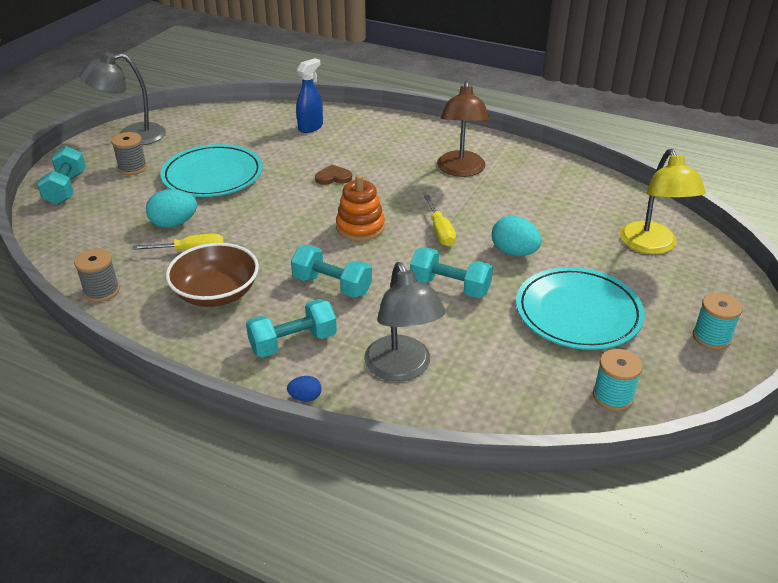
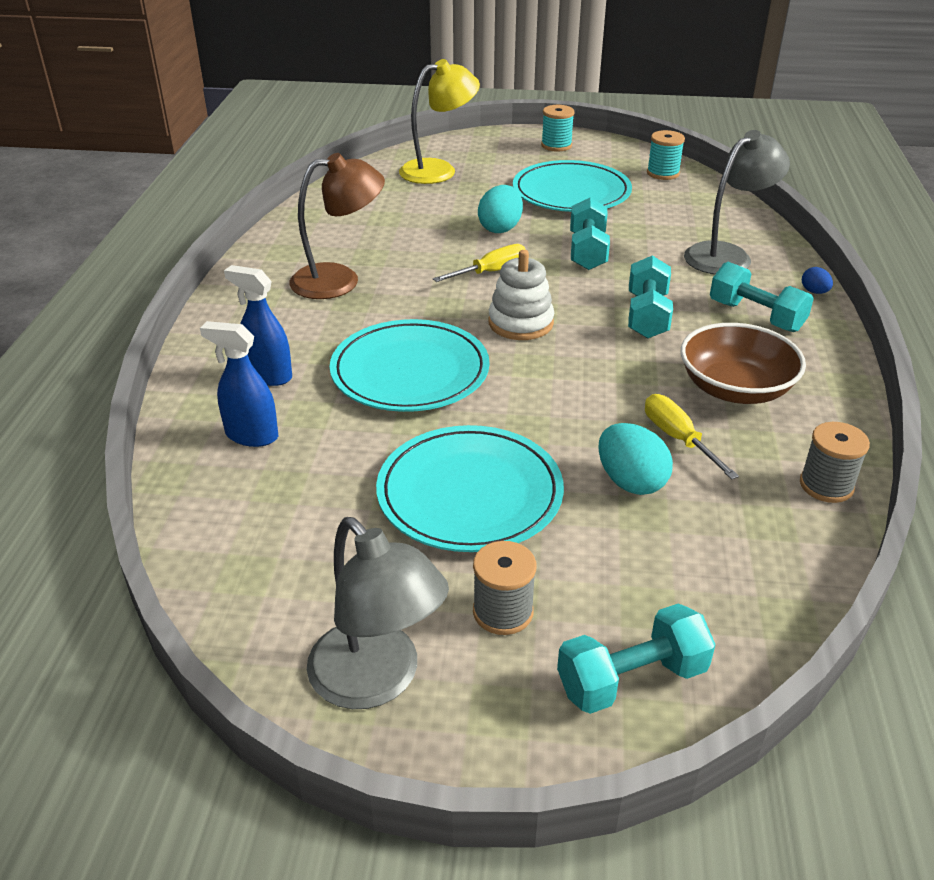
camera: 110 degrees left, 0 degrees up
brown heart [315,164,352,185] -> turquoise plate [330,319,490,412]
orange stacking toy [336,175,385,241] -> white stacking toy [488,250,554,340]
none -> blue spray bottle [224,265,292,386]

